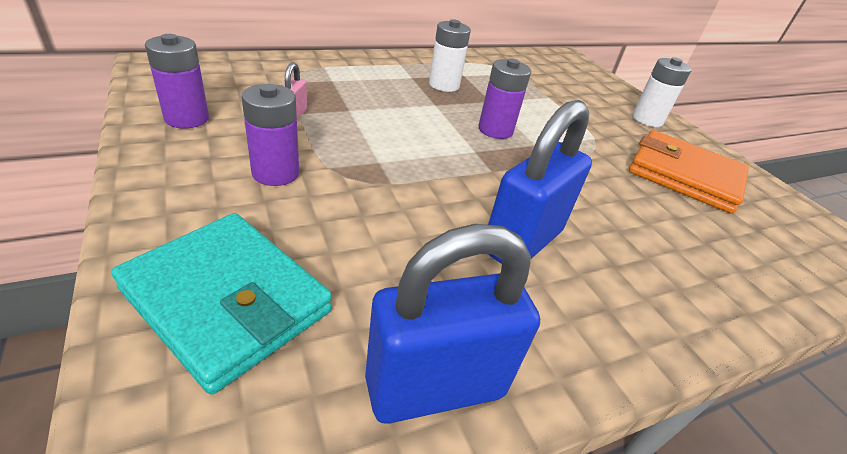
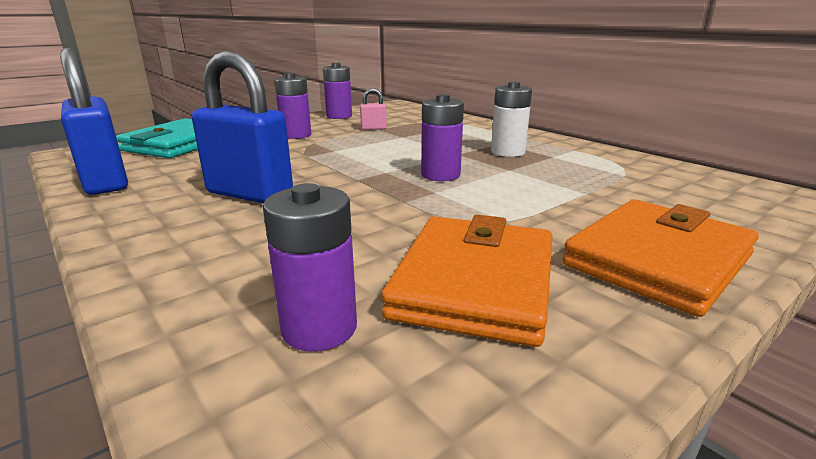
camera: 80 degrees right, 15 degrees down
white battery [632,57,692,127] -> orange wallet [562,199,759,317]
none -> purple battery [263,183,357,352]

